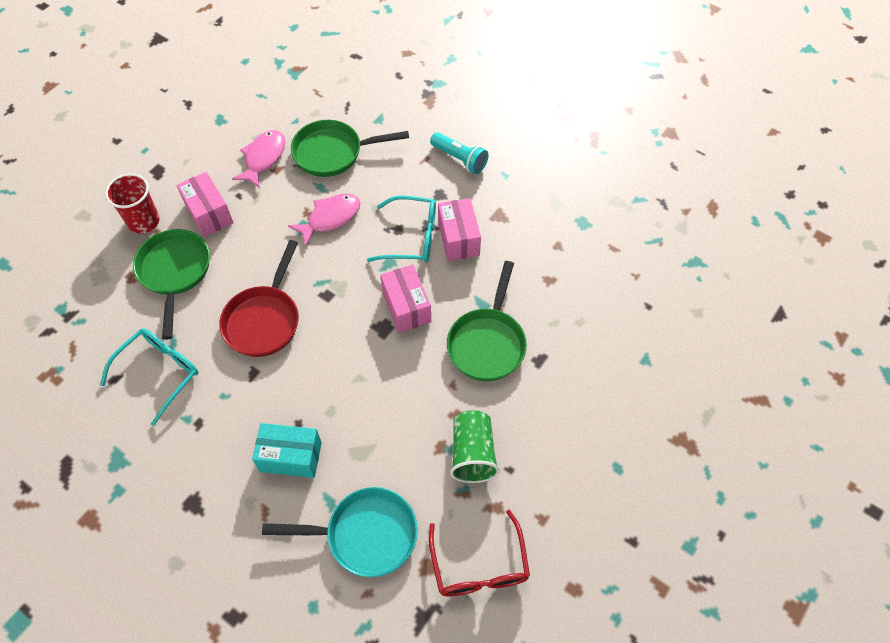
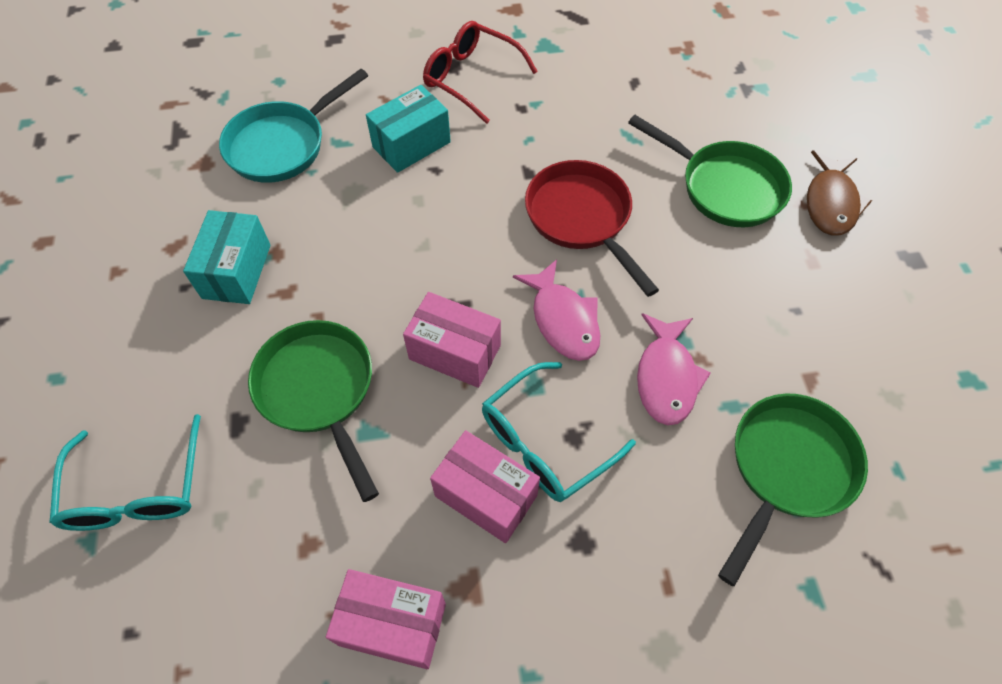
camera: 135 degrees right, 0 degrees up
turquoise glasses [100,328,199,426] -> turquoise glasses moved to [49,414,201,531]
red cup [105,173,160,234] -> brown fish [807,150,872,235]
pink box [176,172,233,237] -> pink box moved to [326,569,446,669]
pink fish [232,130,285,188] -> pink fish moved to [513,259,600,361]
red glasses [429,510,530,596] -> red glasses moved to [423,21,538,124]
turquoise flashlight [430,132,489,174] -> none
green cup [450,410,500,483] -> turquoise box [183,210,271,304]

